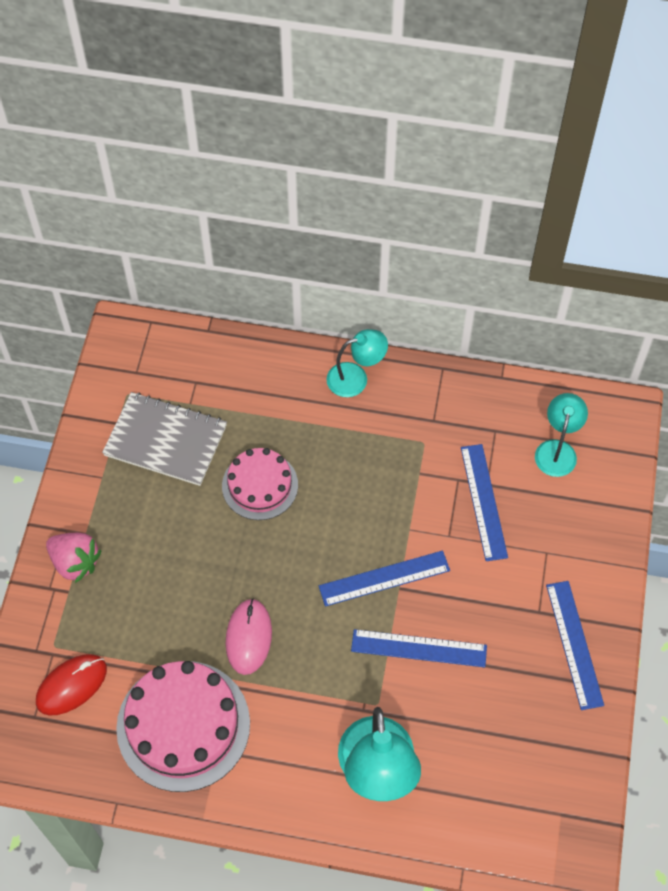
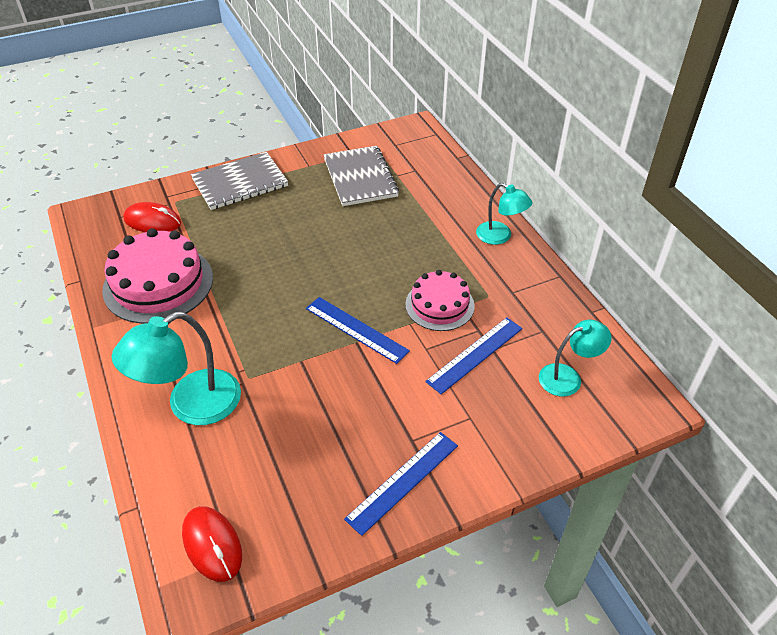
camera: 55 degrees right, 15 degrees down
pink strawberry [46,533,102,583] -> grey notebook [191,152,288,210]
pink cake [222,448,298,520] -> pink cake moved to [405,270,475,331]
pink mouse [226,599,272,675] -> none
blue ruler [351,629,487,667] -> none
none -> red mouse [182,506,242,582]

